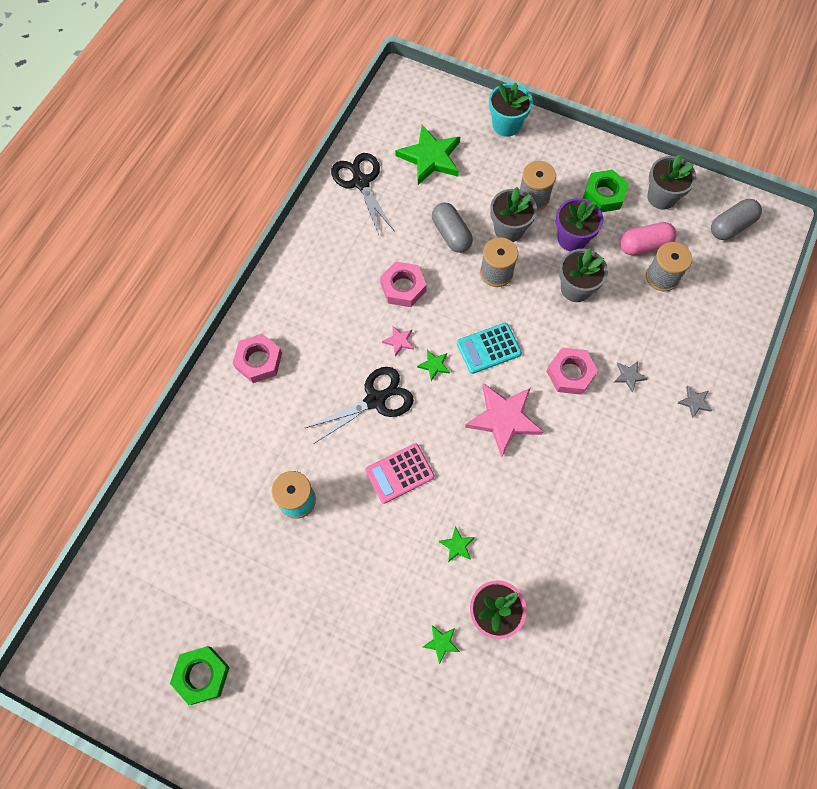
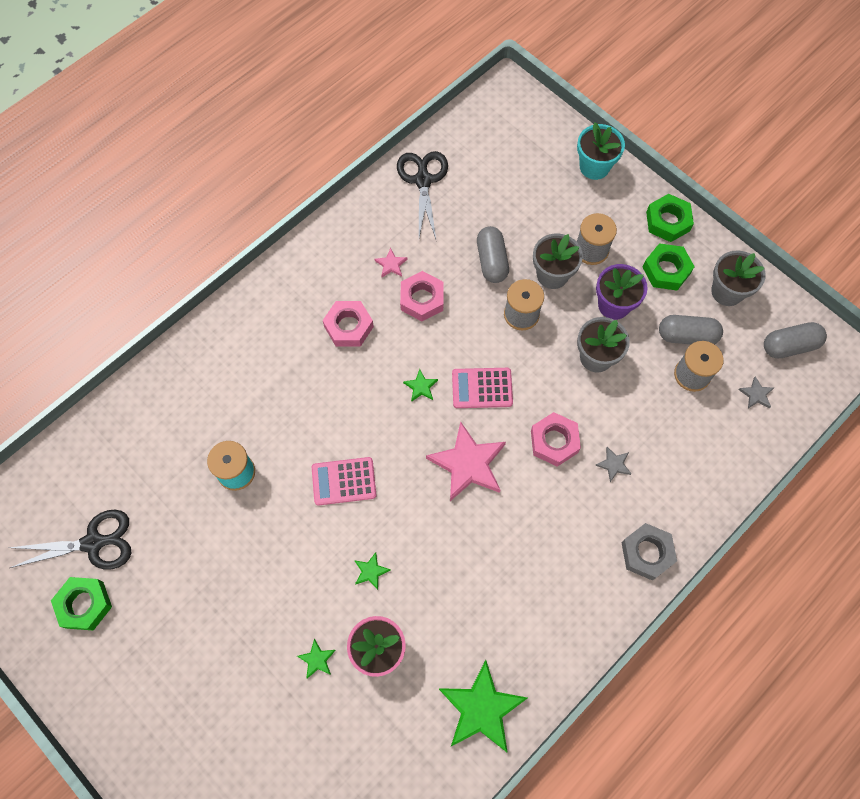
camera: 20 degrees right, 0 degrees up
pink nut [233,334,282,383] -> pink nut moved to [323,301,374,347]
black scissors [305,367,414,444] -> black scissors moved to [9,510,131,569]
pink star [382,326,414,357] -> pink star moved to [374,248,408,277]
green star [395,125,460,185] -> green star moved to [439,660,527,753]
turquoise calculator [457,323,522,374] -> pink calculator [452,368,513,408]
pink capsule [620,222,676,255] -> grey capsule [659,315,723,344]
grey star [678,386,712,419] -> grey star moved to [739,376,774,409]
none -> grey nut [621,523,677,581]
none -> green nut [646,194,694,242]

